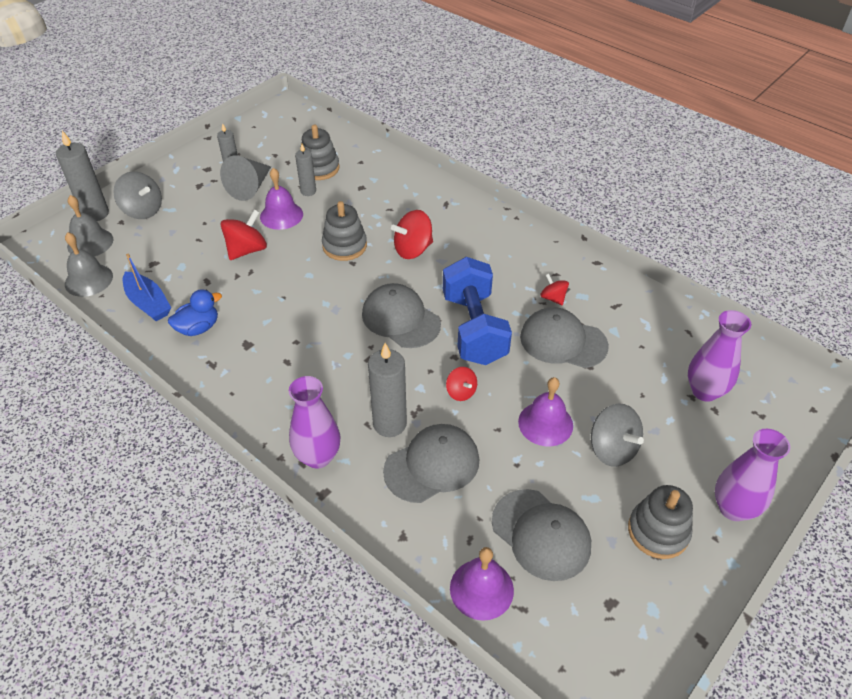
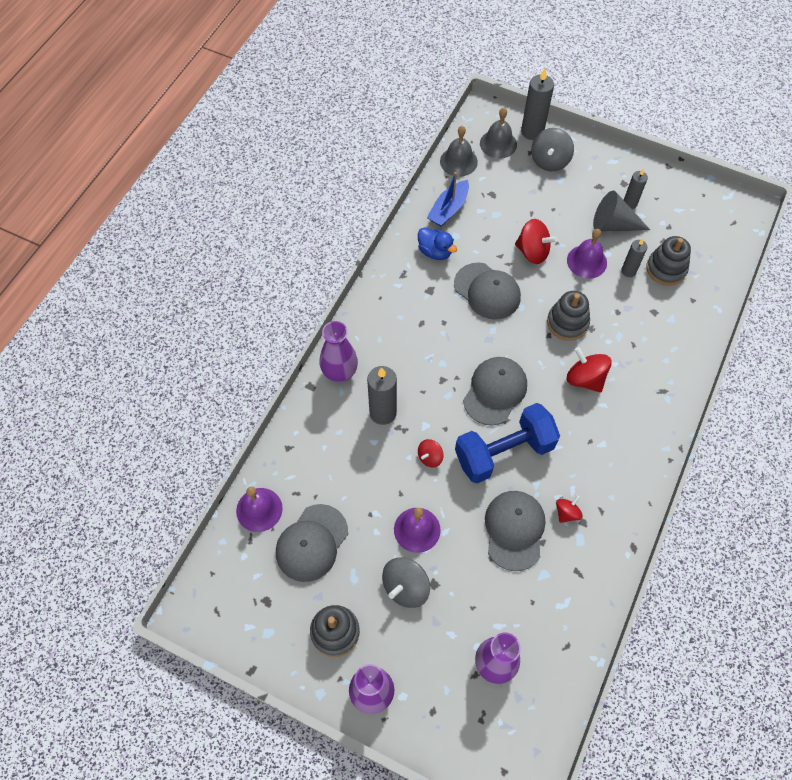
camera: 75 degrees right, 15 degrees up
grey cap [383,424,479,503] -> grey cap moved to [454,262,521,320]

